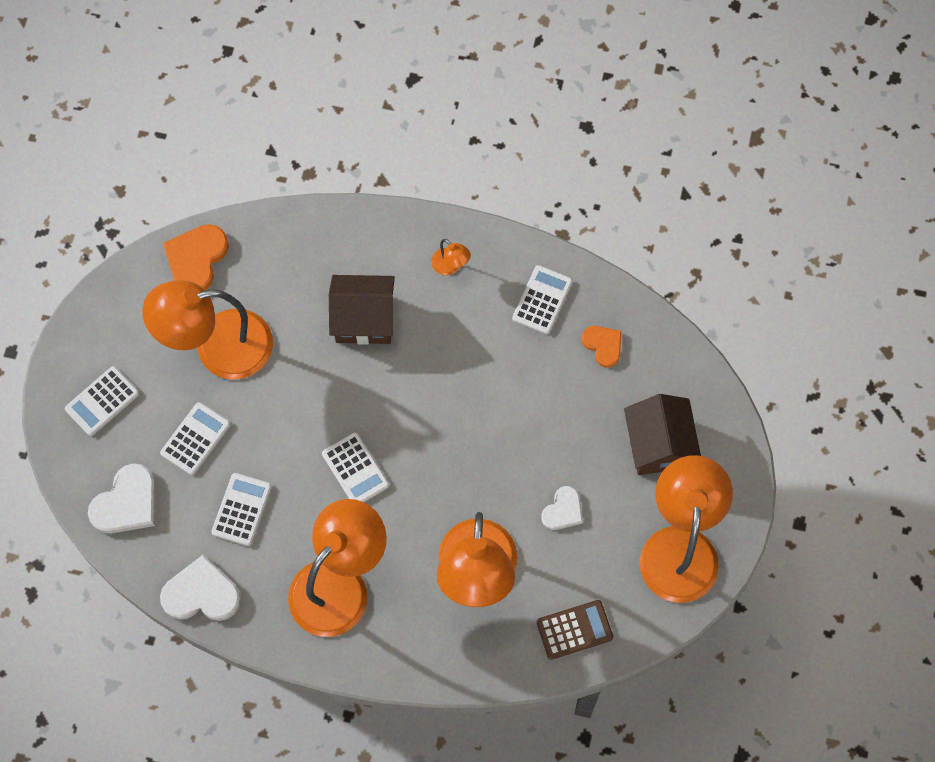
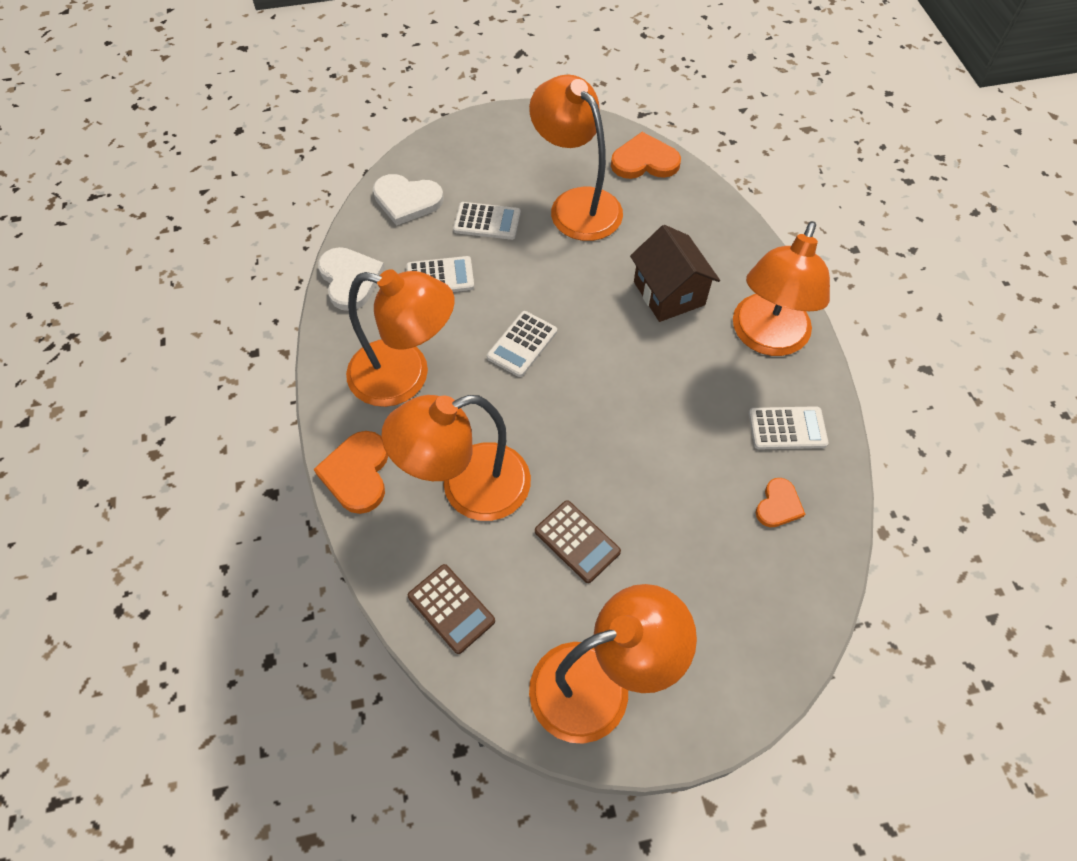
camera: 65 degrees right, 10 degrees down
white calculator [65,366,139,436] -> none
orange lamp [431,239,471,275] -> orange lamp [733,221,830,356], size x2.50
white heart [541,486,583,530] -> brown calculator [535,500,621,583]
brown house [624,394,701,475] -> none
none -> orange heart [314,431,388,514]

